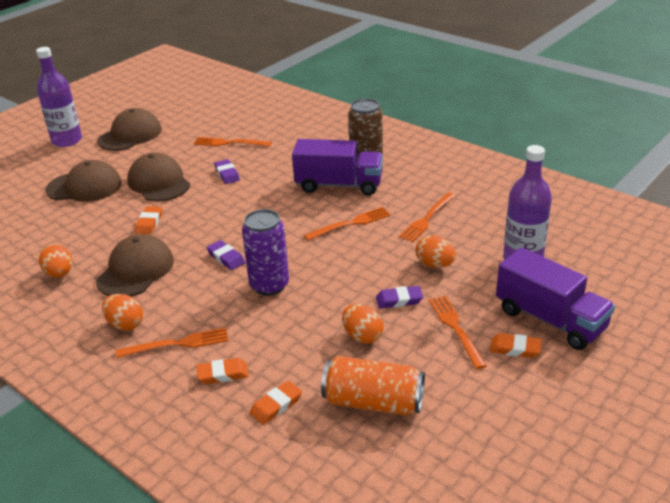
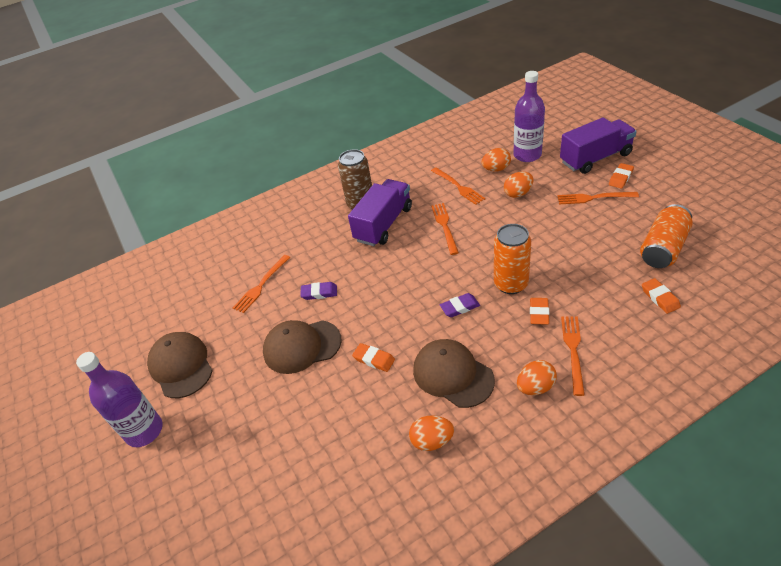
camera: 65 degrees left, 10 degrees up
brown cap [45,160,122,202] -> none
orange eraser [197,358,249,384] -> orange eraser moved to [530,298,549,325]
purple can [242,209,289,296] -> orange can [494,224,531,294]
orange egg [342,304,383,344] -> orange egg moved to [482,148,511,172]
purple eraser [376,286,423,308] -> none

